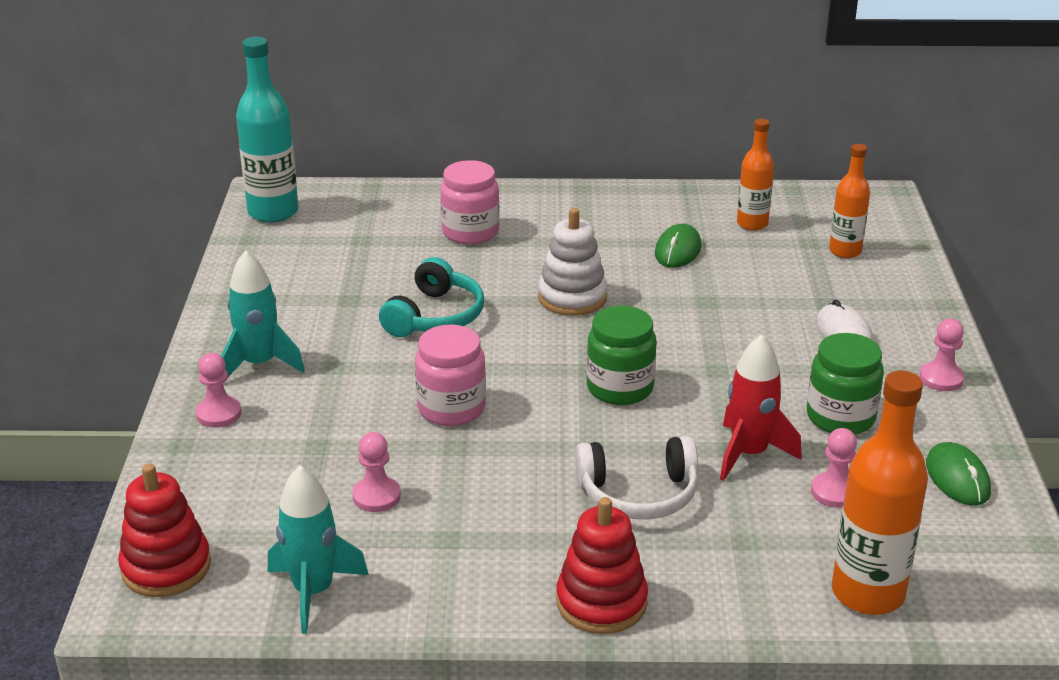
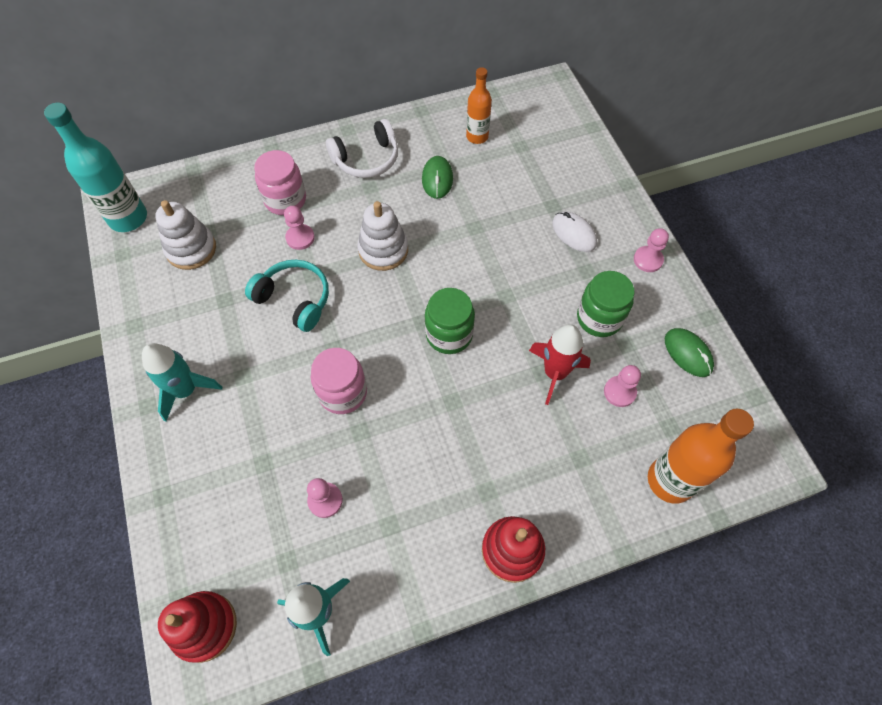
camera: 20 degrees left, 30 degrees up
pink pawn [196,353,241,428] -> pink pawn moved to [284,206,315,250]
turquoise headphones [379,257,484,337] -> turquoise headphones turned 60 degrees counterclockwise [245,260,329,332]
white headphones [575,436,698,519] -> white headphones moved to [326,119,398,178]
orange bottle [829,144,870,258] -> none
none -> white stacking toy [155,200,216,270]

